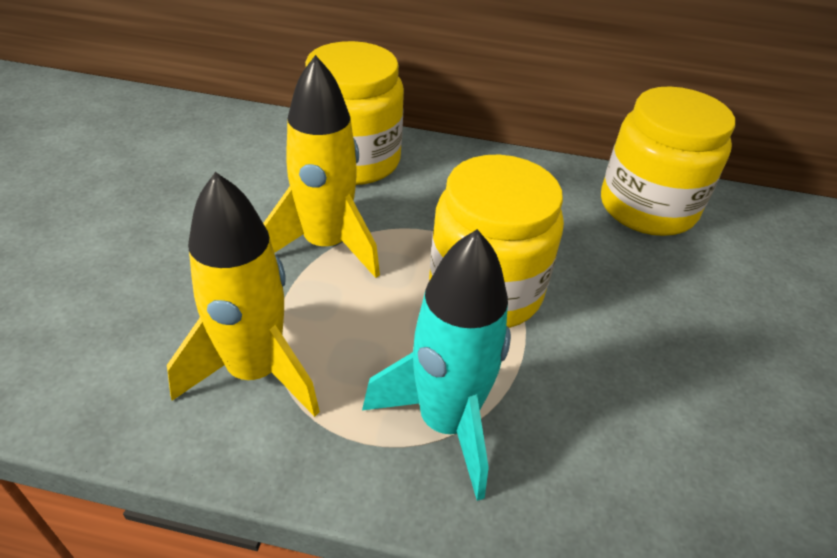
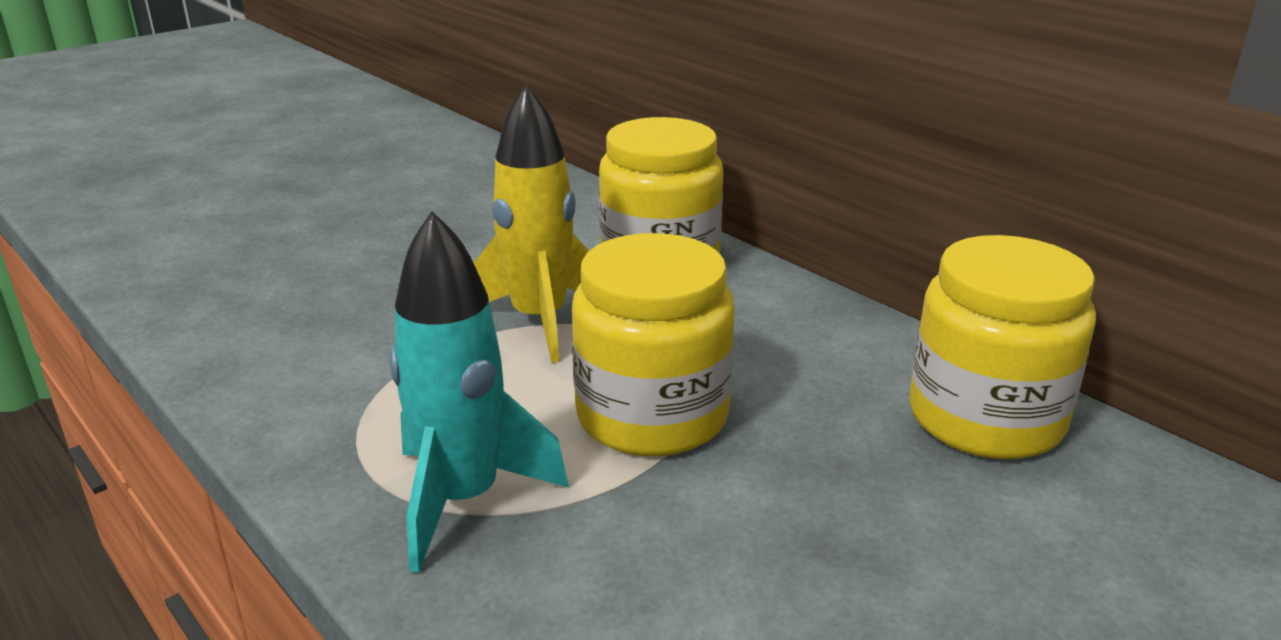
camera: 40 degrees right, 15 degrees down
yellow rocket [167,172,320,417] -> none

